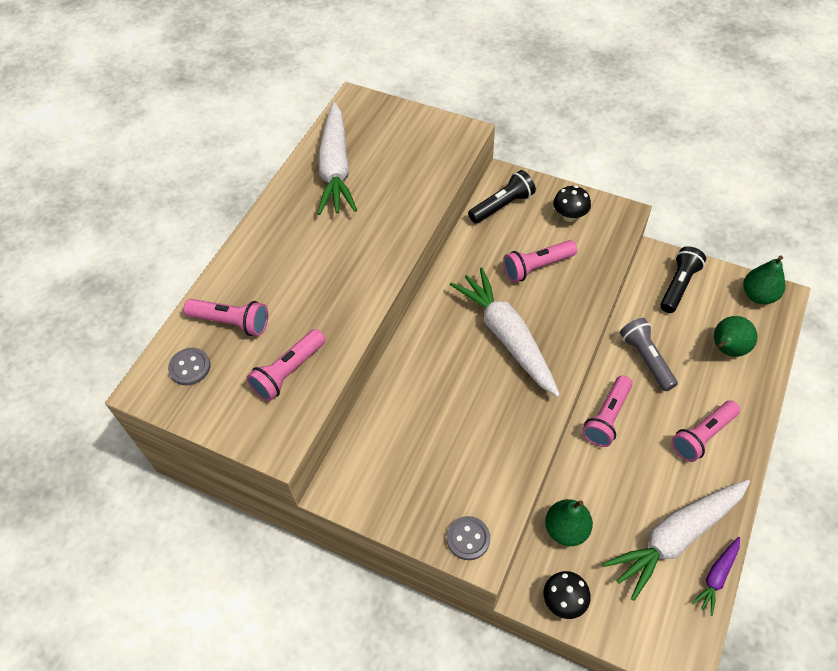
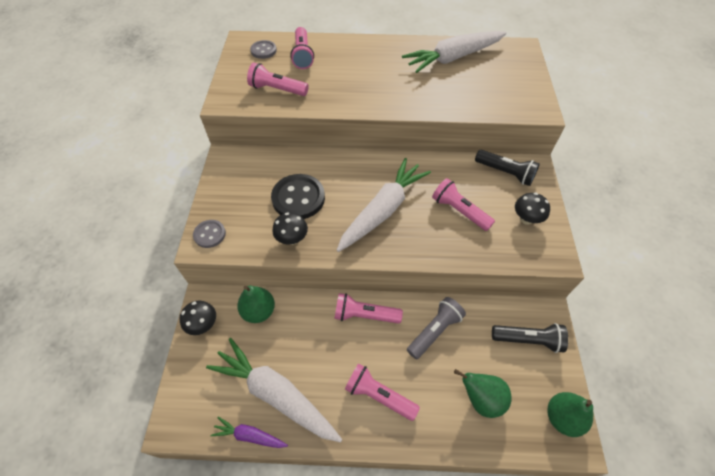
camera: 65 degrees right, 0 degrees up
none -> black button [271,174,325,219]
none -> black mushroom [272,212,308,245]

